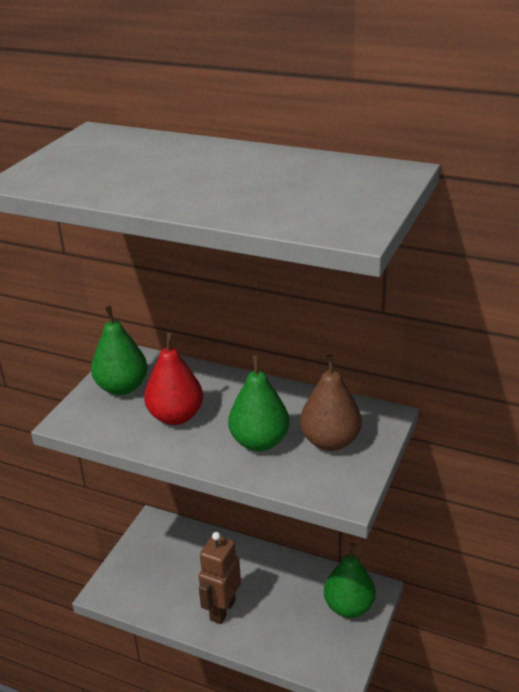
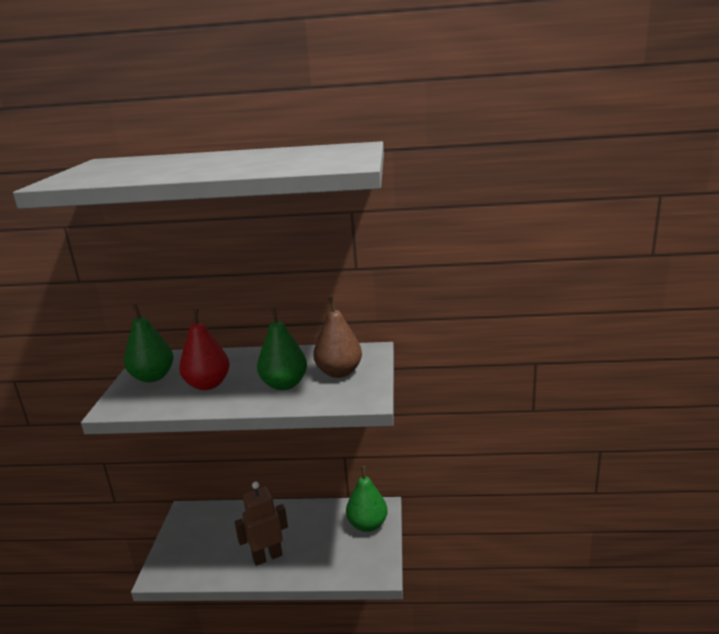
camera: 20 degrees left, 10 degrees down
brown robot [199,532,241,624] -> brown robot turned 60 degrees clockwise [235,482,288,566]

